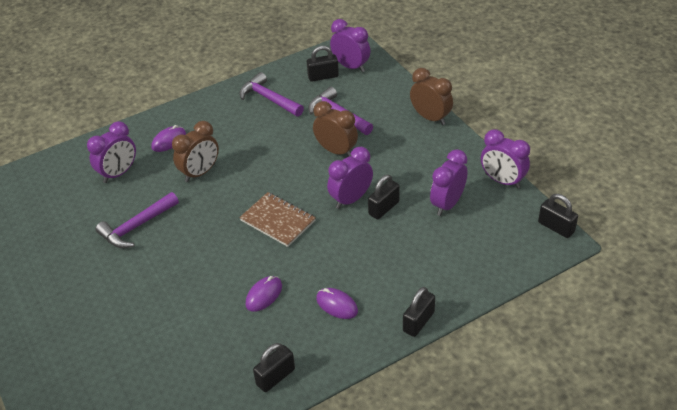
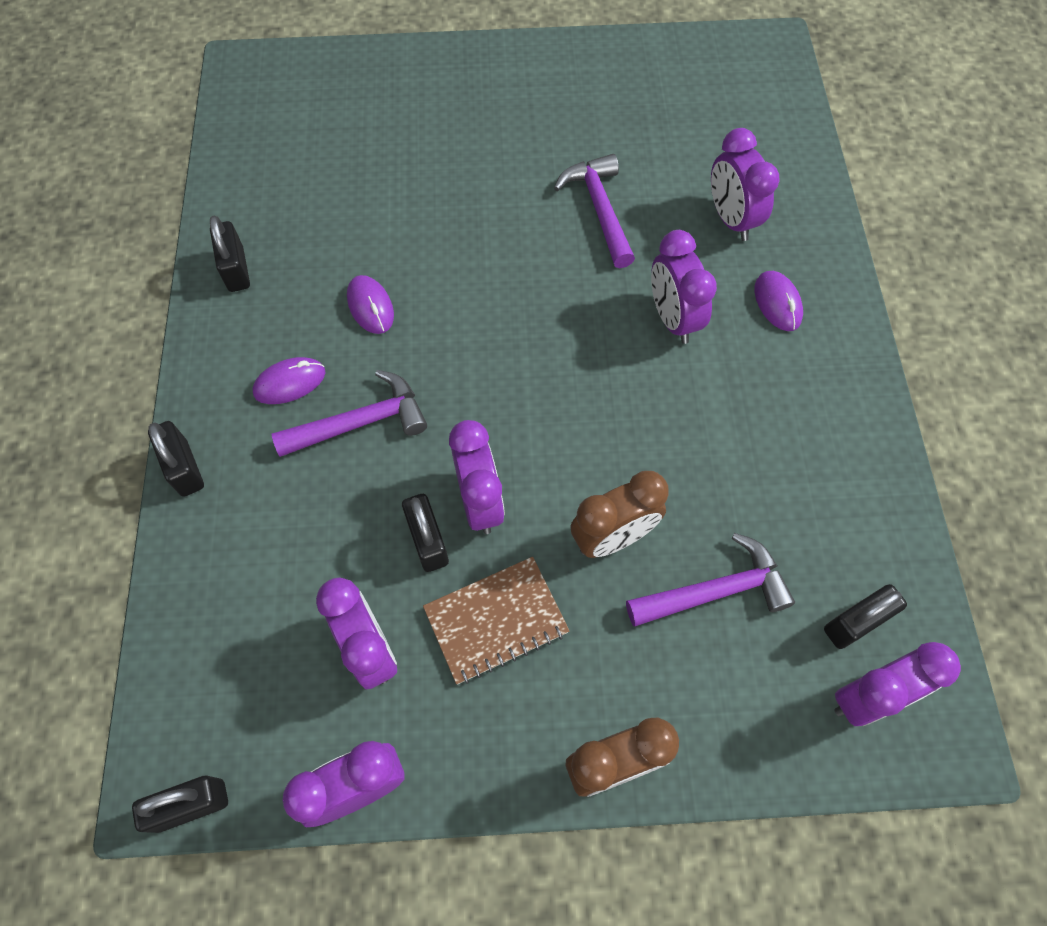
camera: 115 degrees right, 20 degrees up
brown clock [172,121,219,182] -> purple clock [651,230,717,344]
brown notebook [239,192,316,247] -> brown notebook moved to [423,557,570,684]
purple hammer [240,72,304,117] -> purple hammer moved to [272,370,427,457]
black padlock [307,46,339,82] -> black padlock turned 45 degrees clockwise [824,584,907,649]

